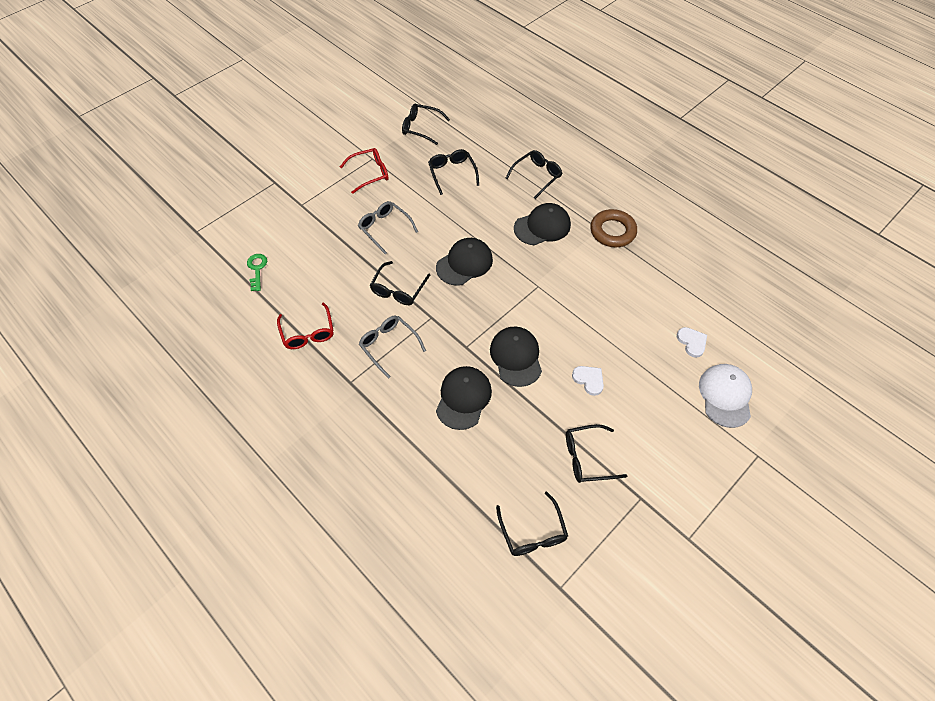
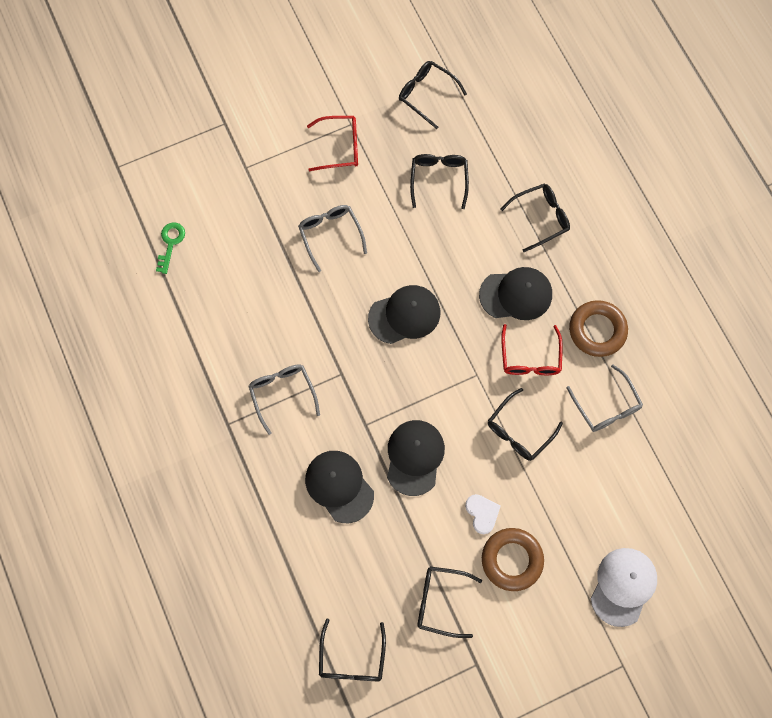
camera: 20 degrees right, 15 degrees up
red glasses [277,302,334,349] -> red glasses moved to [501,324,563,375]
black glasses [370,261,430,305] -> black glasses moved to [488,388,563,461]
black cap [436,366,492,430] -> black cap turned 75 degrees counterclockwise [305,451,374,523]
white heart [677,327,707,358] -> none
none -> brown ring [482,528,544,591]
none -> grey glasses [566,365,643,432]

